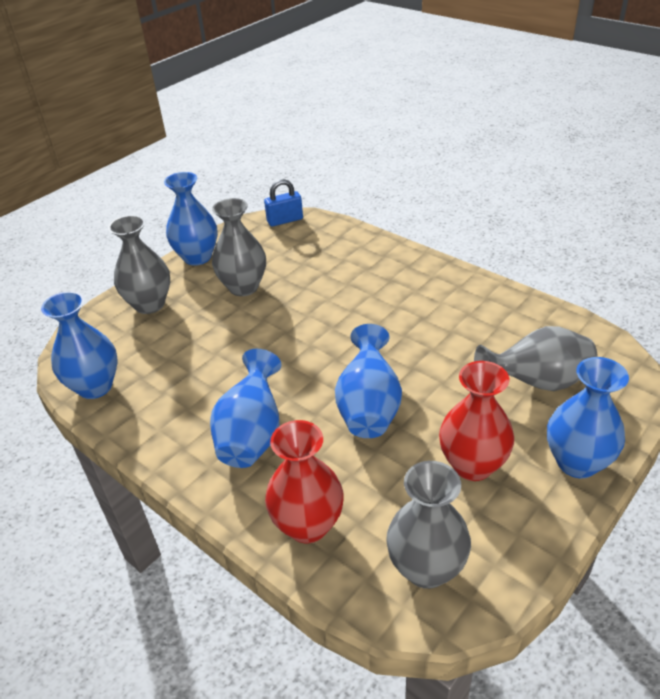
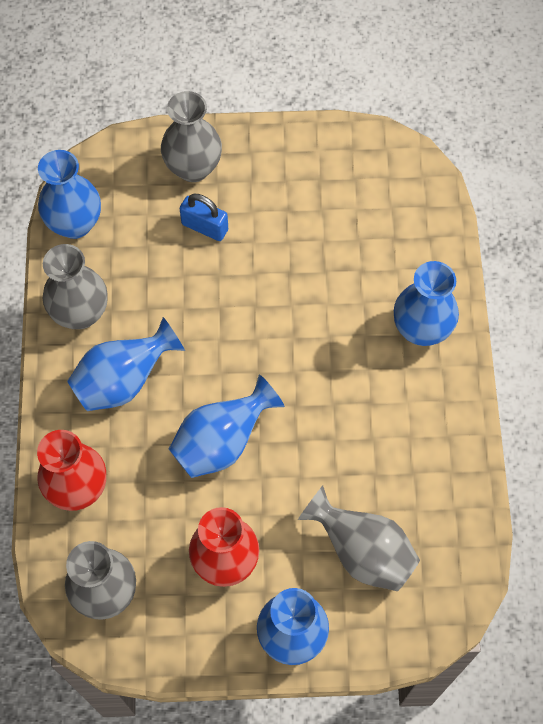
camera: 45 degrees right, 25 degrees up
blue vase [164,172,218,266] -> blue vase moved to [394,261,459,346]
grey vase [212,198,266,296] -> grey vase moved to [43,244,108,329]
blue padlock [264,179,303,227] -> blue padlock moved to [179,194,228,241]

